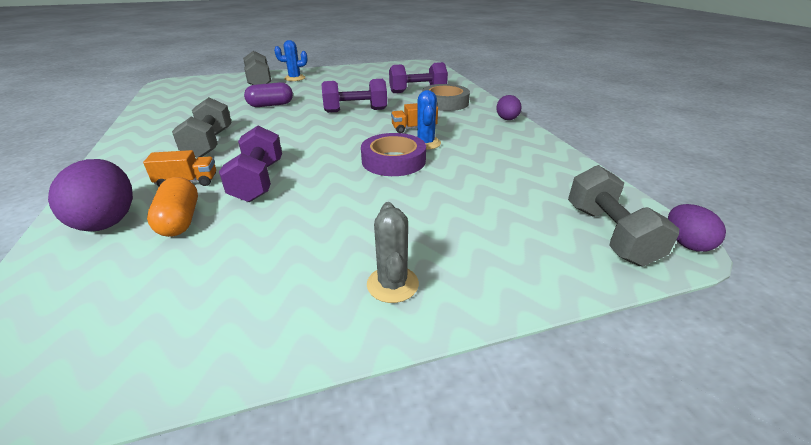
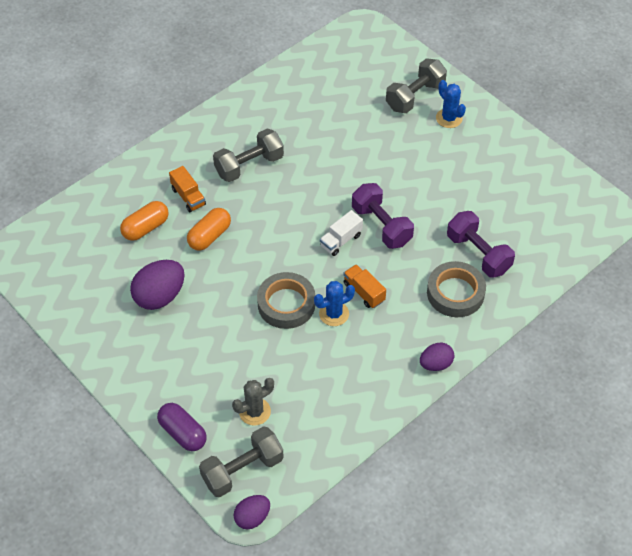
camera: 65 degrees right, 20 degrees up
purple egg [48,159,133,232] -> purple egg moved to [130,260,185,310]
purple dumbbell [219,125,282,202] -> orange capsule [187,208,231,251]
purple capsule [244,82,293,107] -> purple capsule moved to [157,403,207,451]
purple tape [361,133,426,176] -> grey tape [257,272,315,329]
grey cactus [367,202,419,303] -> grey cactus moved to [232,378,274,426]
none -> white truck [320,210,363,256]

